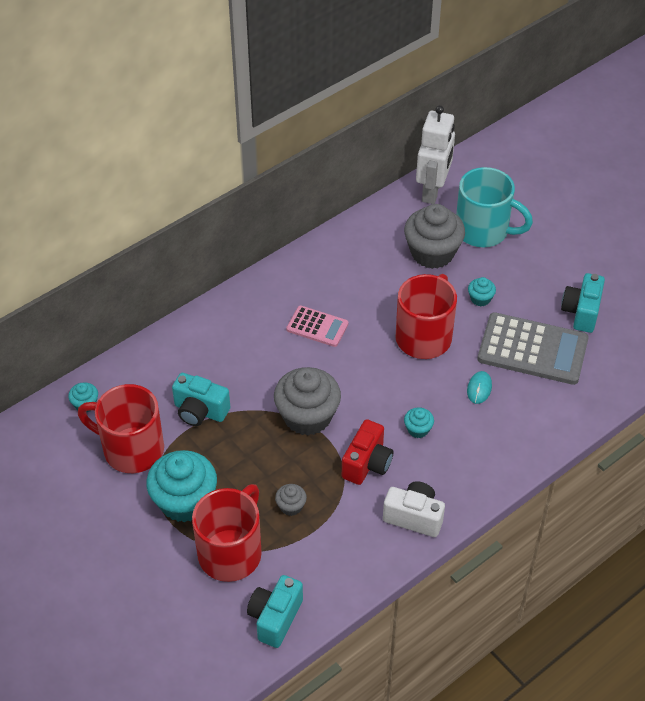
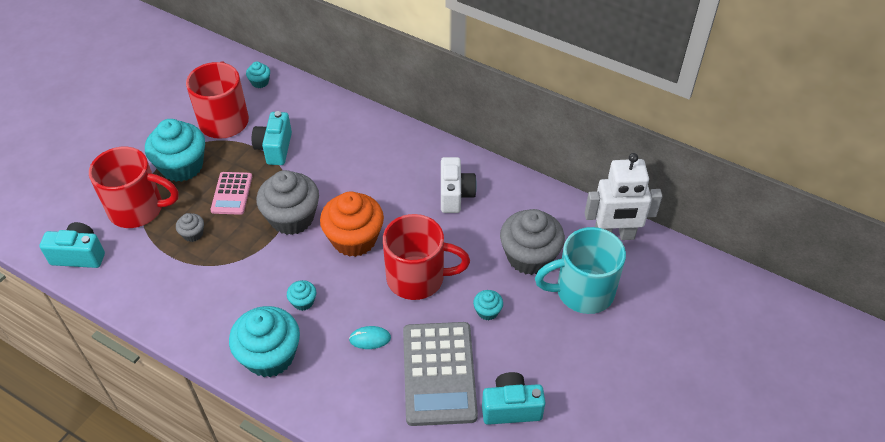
camera: 70 degrees right, 0 degrees up
pink calculator [286,305,349,347] -> pink calculator moved to [210,172,252,215]
red camera [342,419,393,485] -> none
white camera [383,481,445,537] -> white camera moved to [441,157,477,213]
turquoise mug [456,167,533,247] -> turquoise mug turned 75 degrees clockwise [535,227,626,314]
none -> turquoise cupcake [229,306,300,377]
none -> orange cupcake [320,191,384,257]

